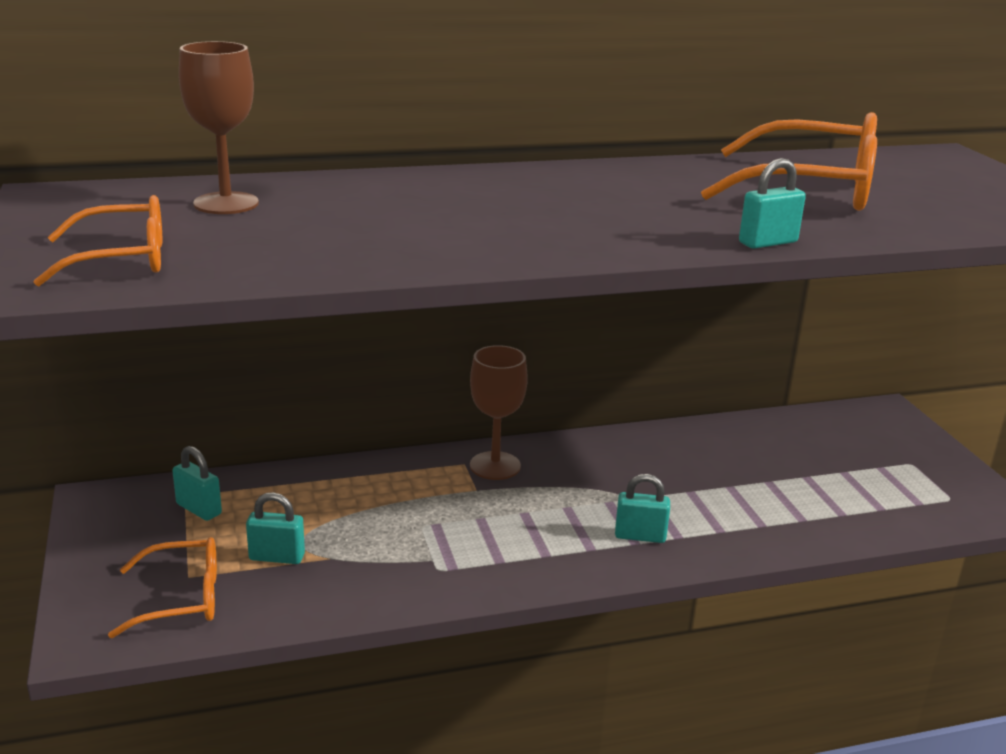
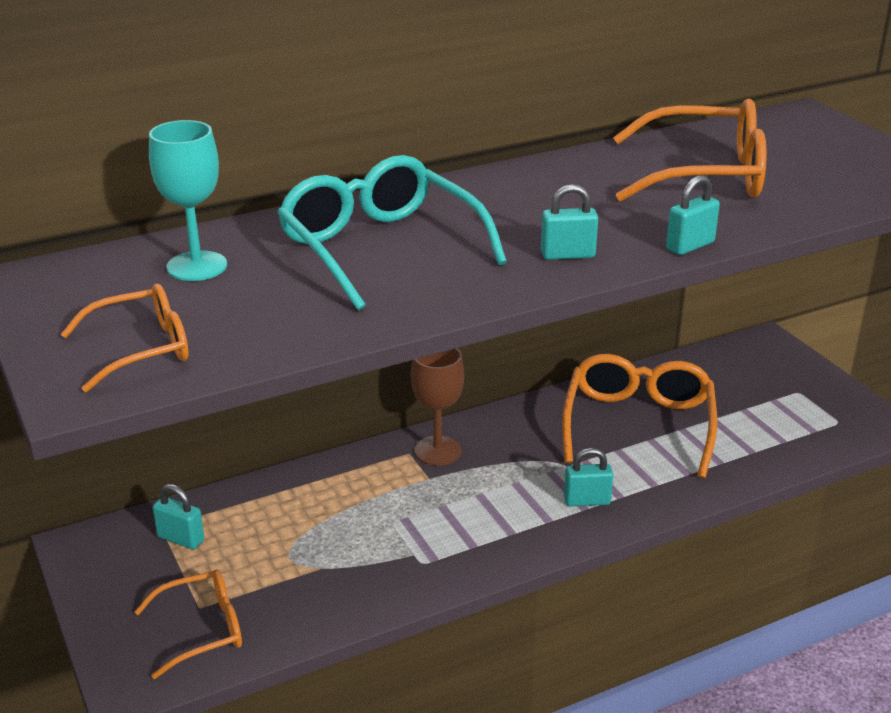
camera: 10 degrees left, 5 degrees up
brown goblet [179,41,259,214] -> turquoise goblet [149,120,227,281]
turquoise padlock [246,492,305,564] -> turquoise padlock moved to [541,184,598,260]
none -> turquoise glasses [277,155,507,310]
none -> orange glasses [562,354,717,478]

